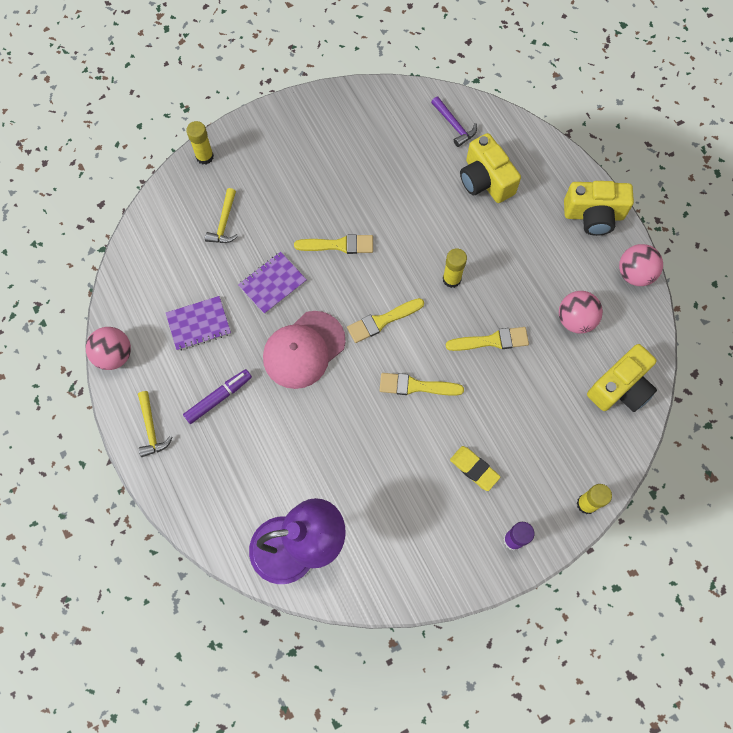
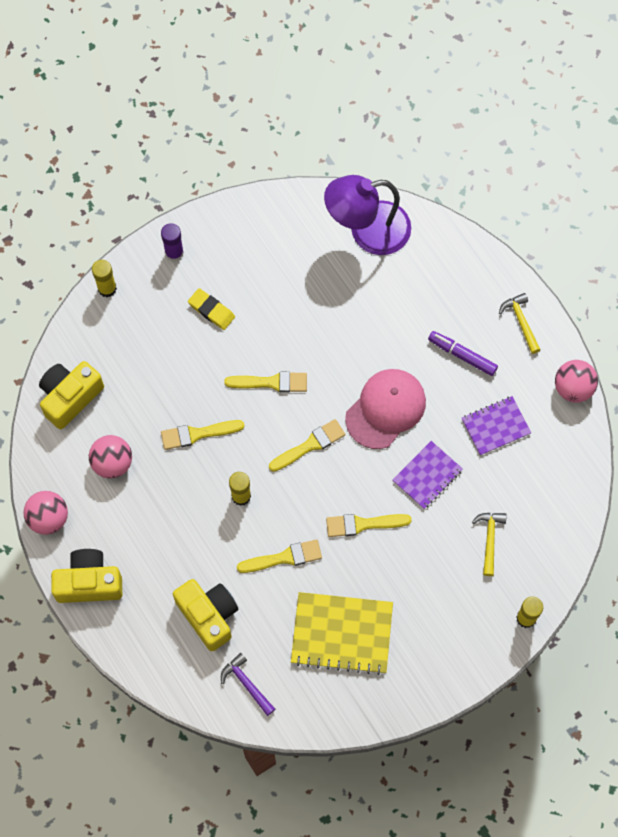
camera: 175 degrees right, 0 degrees up
purple marker [183,369,252,424] -> purple marker turned 75 degrees clockwise [428,331,498,376]
none -> yellow brush [237,539,322,573]
none -> yellow notebook [291,592,393,675]

